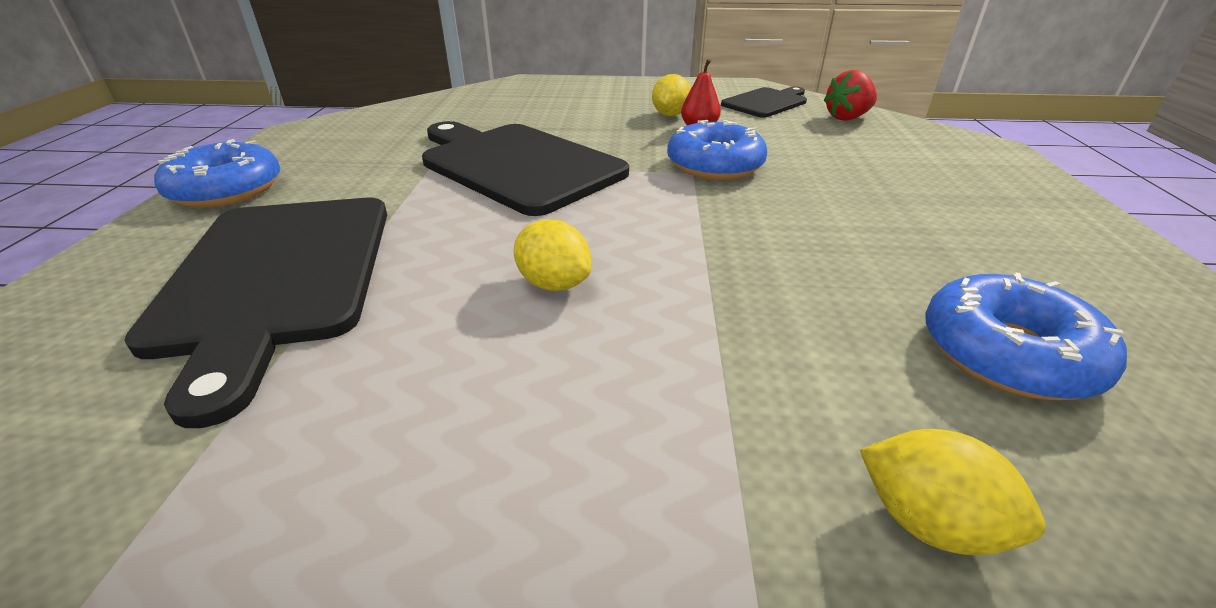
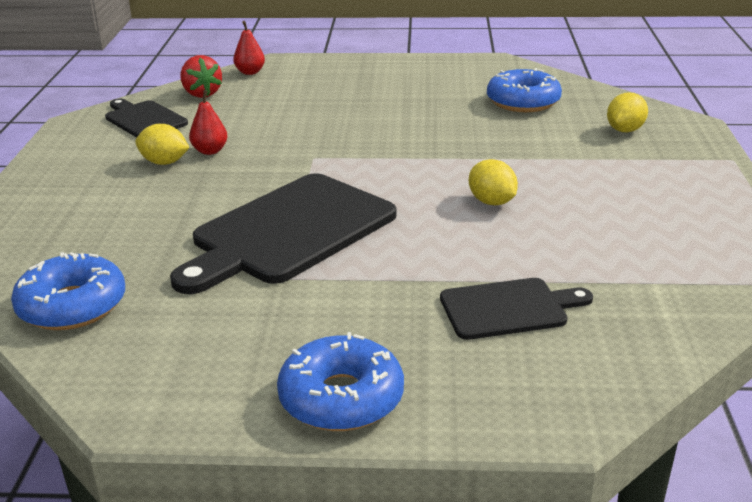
camera: 90 degrees left, 5 degrees down
black cutting board [124,198,387,428] -> black cutting board [440,278,593,340], size x0.54
yellow lemon [514,219,591,291] -> yellow lemon turned 75 degrees counterclockwise [469,159,518,205]
blue donut [667,120,767,180] -> blue donut moved to [11,252,125,330]
none -> red pear [233,21,265,75]

